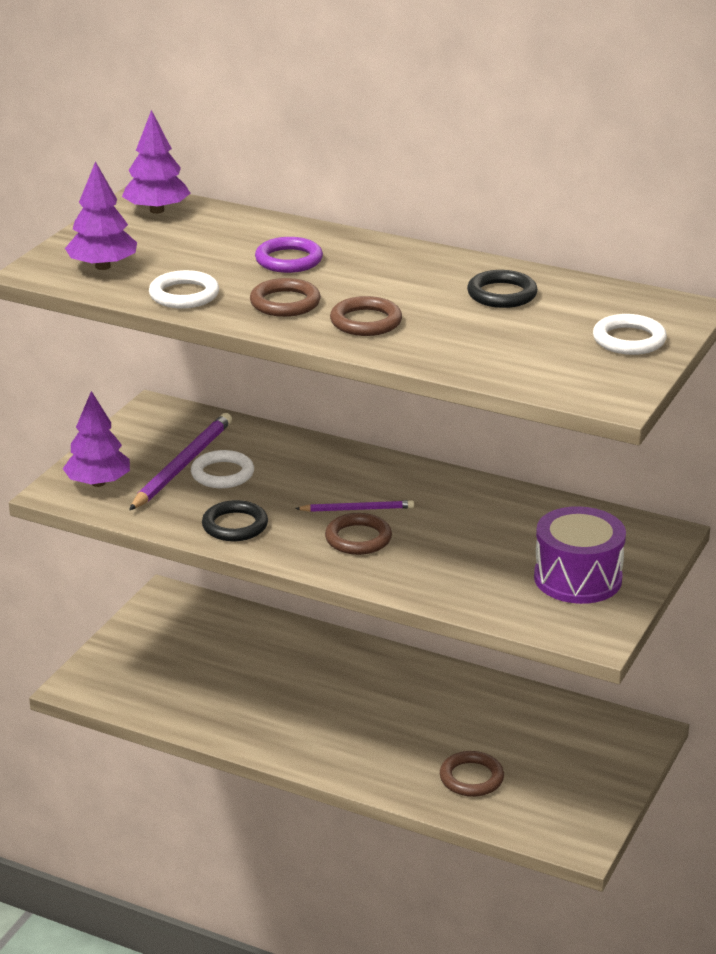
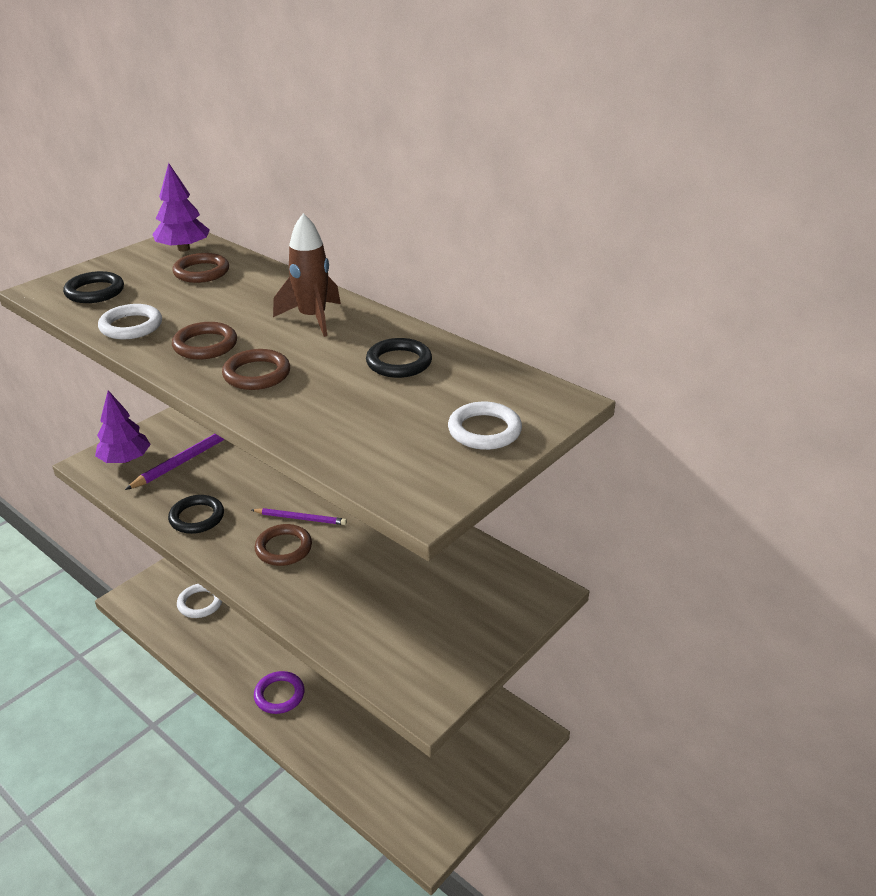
camera: 15 degrees right, 5 degrees up
purple tree [65,161,137,270] -> black ring [63,271,124,303]
white ring [191,450,254,488] -> white ring moved to [177,584,222,618]
purple ring [255,237,323,273] -> purple ring moved to [254,671,304,714]
brown ring [440,751,504,797] -> brown ring moved to [172,253,229,283]
purple drum [534,506,626,604] -> none
none -> brown rocket [273,213,341,337]

